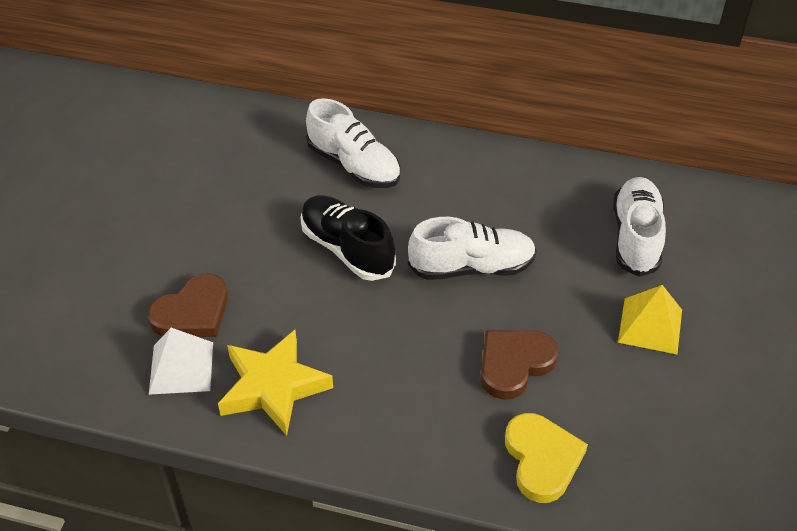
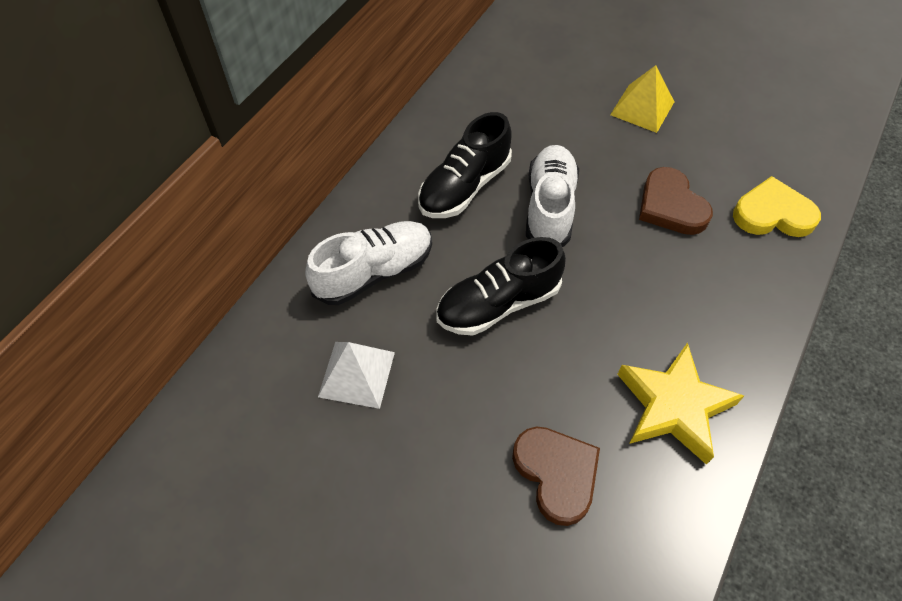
camera: 75 degrees left, 10 degrees up
white pyramid [149,328,213,395] -> white pyramid moved to [318,342,395,409]
white shoe [613,177,666,277] -> none
none -> black shoe [418,112,512,218]

